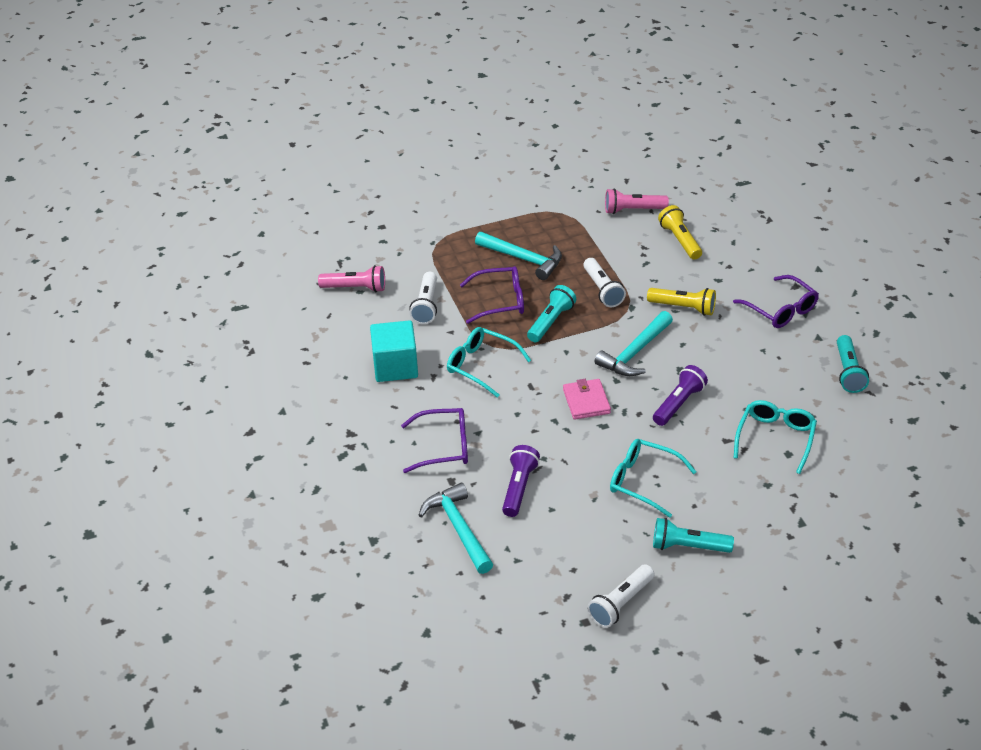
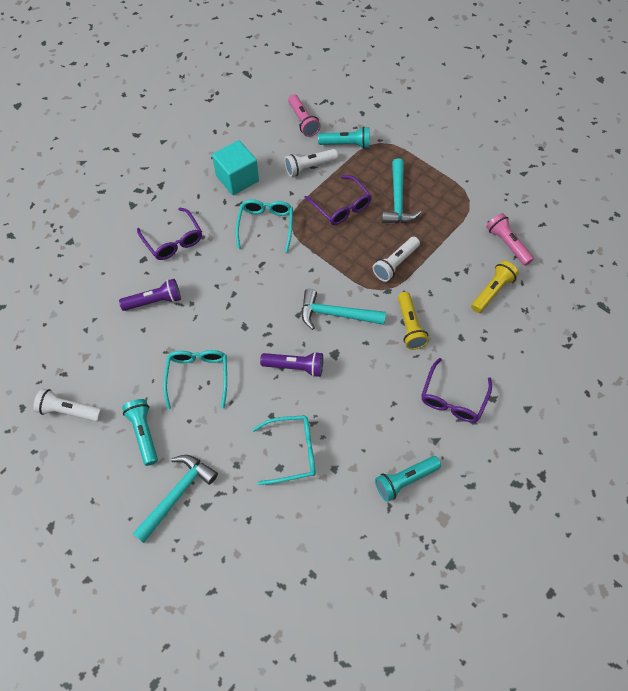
camera: 60 degrees right, 20 degrees up
turquoise hammer [419,483,493,574] -> turquoise hammer moved to [133,455,218,543]
turquoise flashlight [527,285,576,342] -> turquoise flashlight moved to [318,126,370,149]
pink wallet [563,379,611,420] -> none

